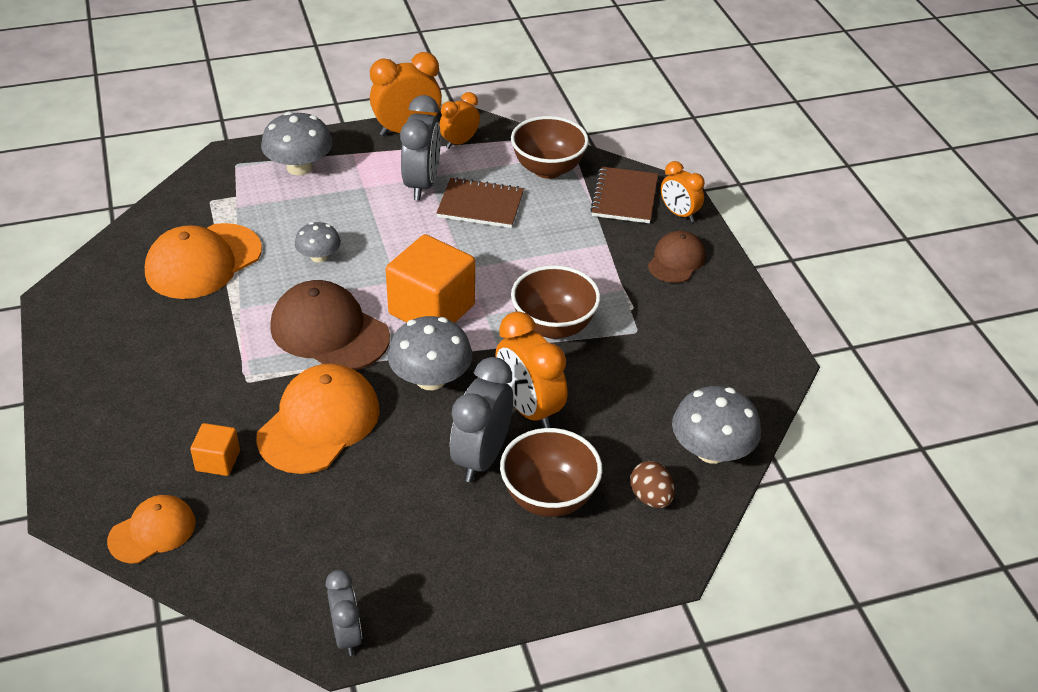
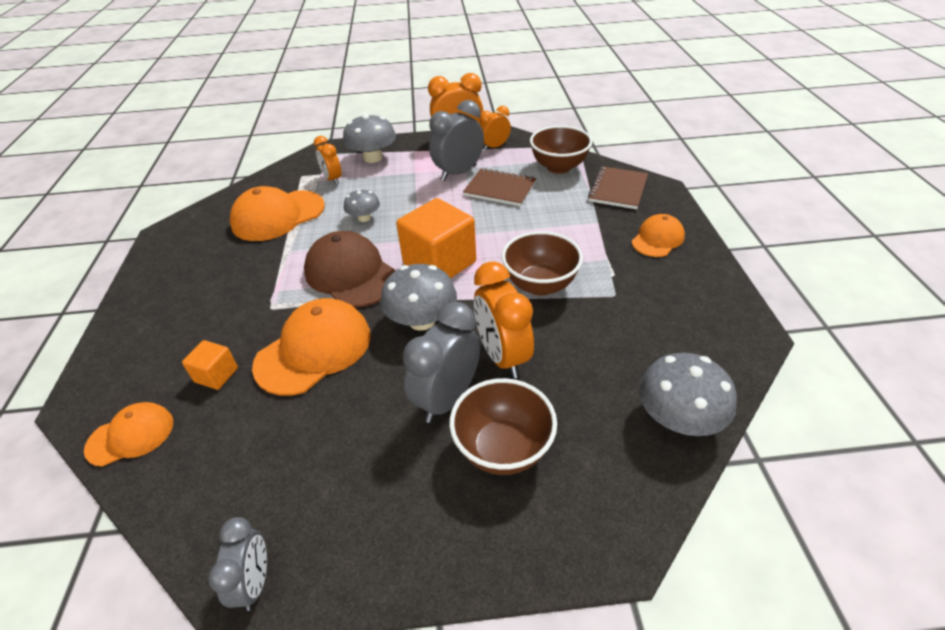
camera: 15 degrees right, 0 degrees up
grey clock [400,95,441,200] -> grey clock turned 150 degrees counterclockwise [429,100,484,181]
brown egg [630,461,675,508] -> none
brown cap [648,231,706,283] -> orange cap [632,214,685,257]
orange clock [661,161,705,222] -> orange clock moved to [314,136,342,185]

